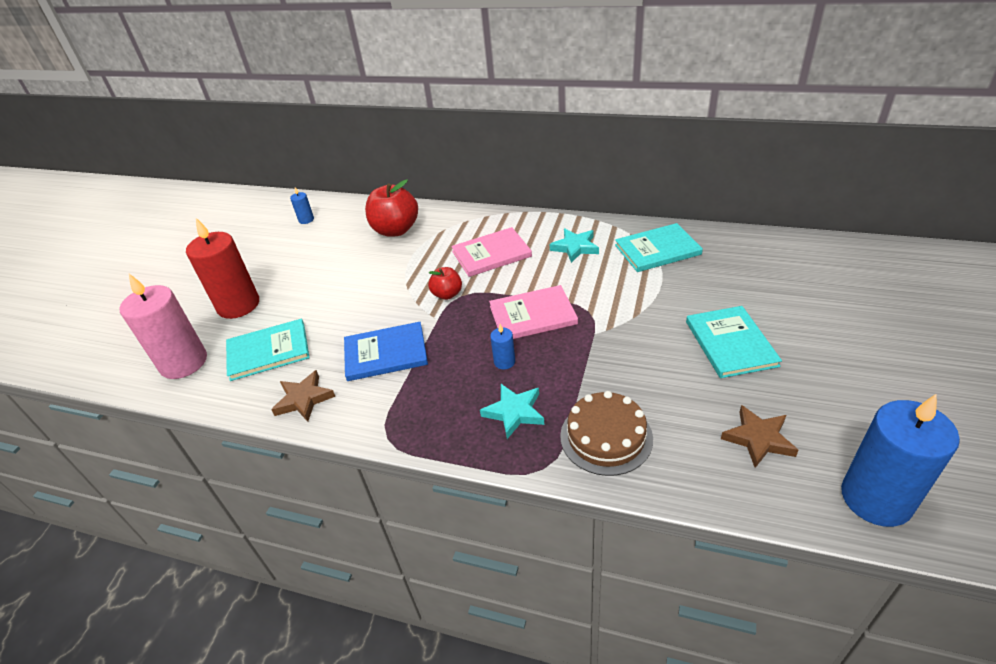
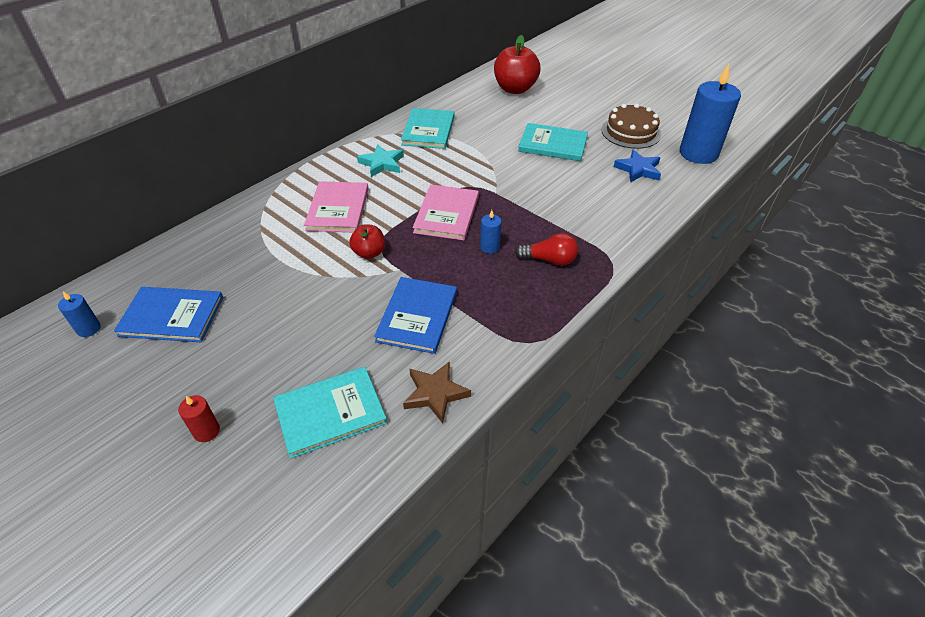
camera: 70 degrees left, 5 degrees up
pink candle [119,274,207,379] -> none
red candle [186,218,259,319] -> red candle [178,395,220,442], size x0.43
turquoise book [226,319,310,381] -> turquoise book turned 60 degrees clockwise [273,367,387,458]
red apple [365,179,418,237] -> red apple moved to [494,35,540,94]
turquoise star [480,384,544,439] -> red light bulb [515,233,578,266]
brown cake [560,391,653,476] -> brown cake moved to [601,104,661,149]
brown star [721,405,799,468] -> blue star [613,149,661,183]
none -> blue book [114,287,223,342]

